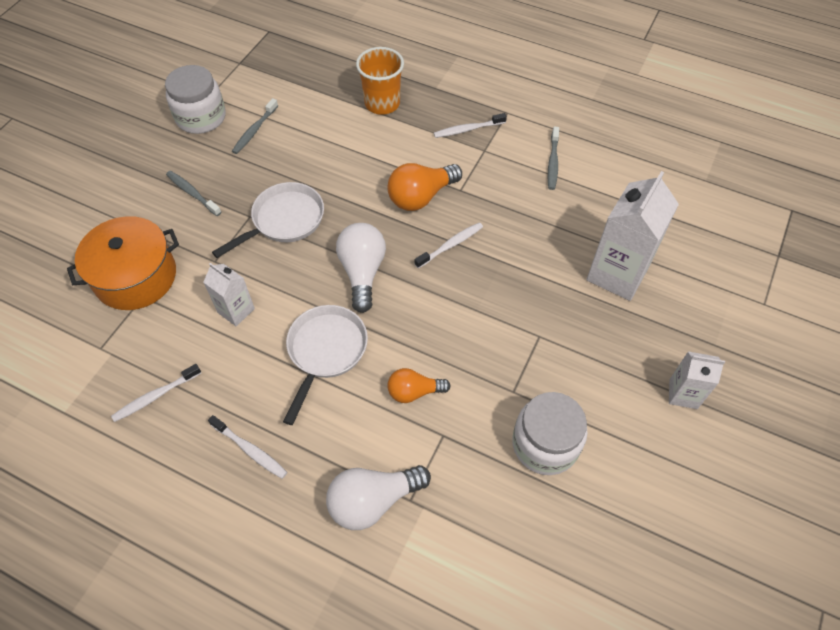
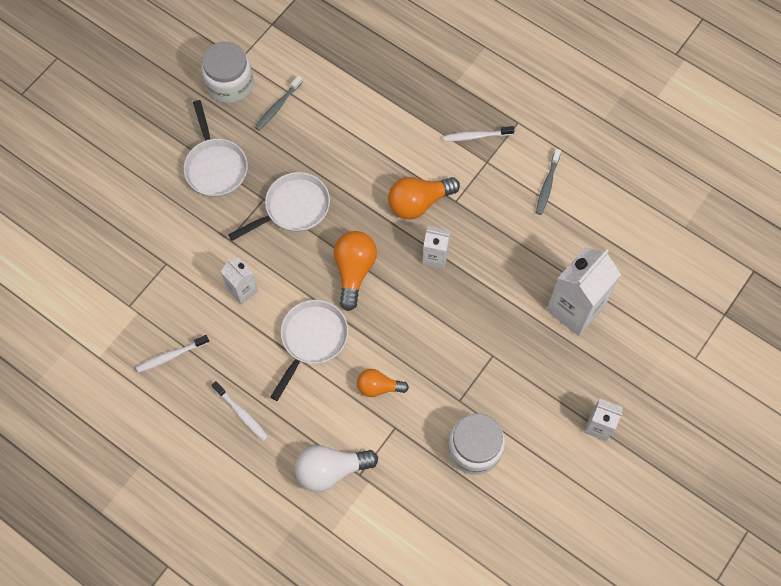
camera: 10 degrees right, 10 degrees up
orange pot [67,216,179,310] -> none
grey toothbrush [166,171,221,216] -> white pan [184,100,248,197]
white light bulb [336,223,386,313] -> orange light bulb [334,231,377,311]
orange cup [356,47,404,115] -> none
white toothbrush [414,222,483,268] -> white carton [422,226,451,269]

